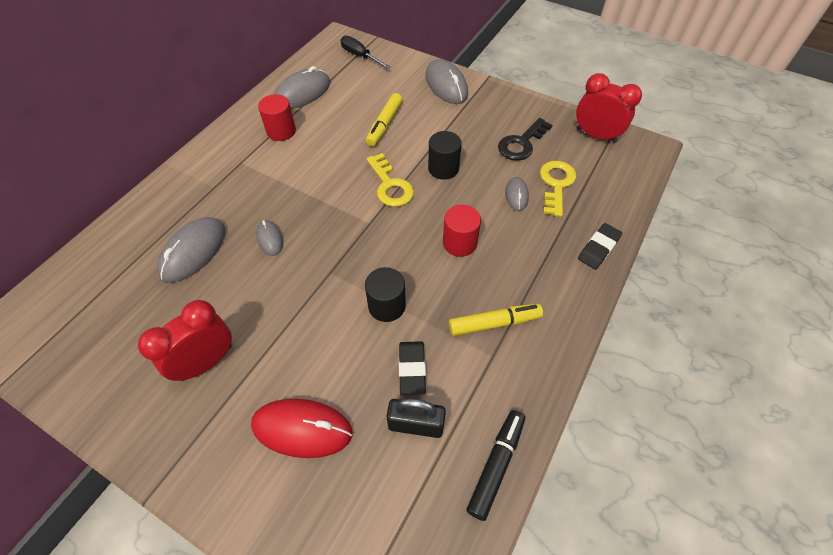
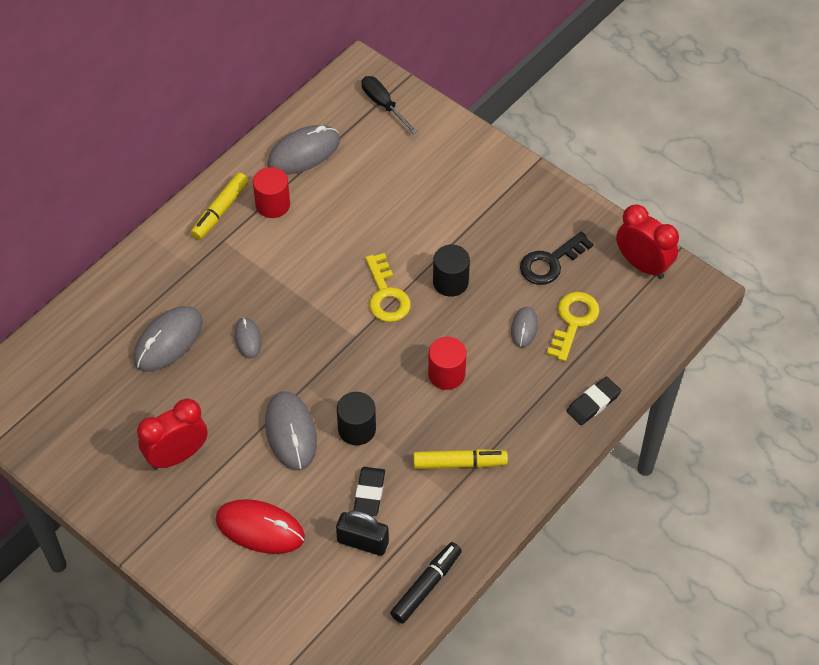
camera: 10 degrees right, 0 degrees up
yellow marker [366,93,403,147] -> yellow marker moved to [191,173,249,240]
grey mouse [425,59,468,104] -> grey mouse moved to [265,391,317,470]

